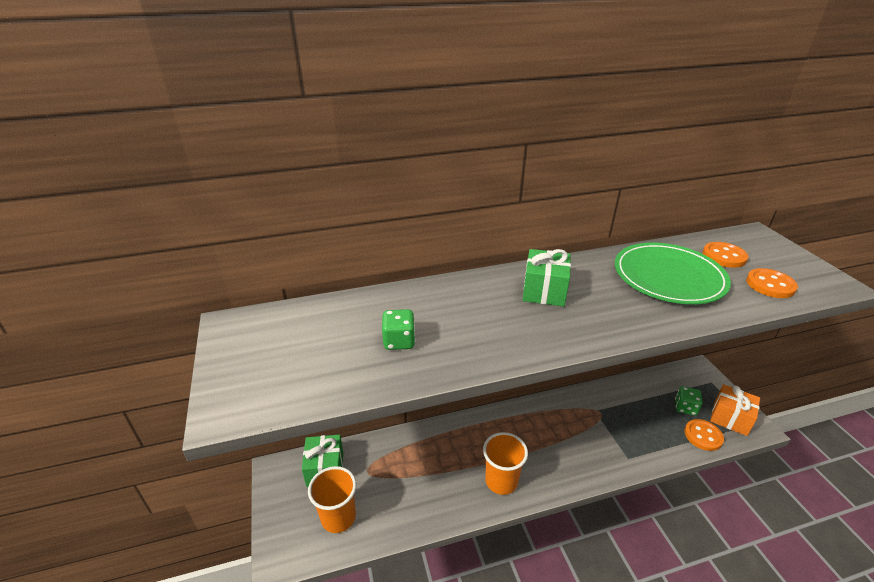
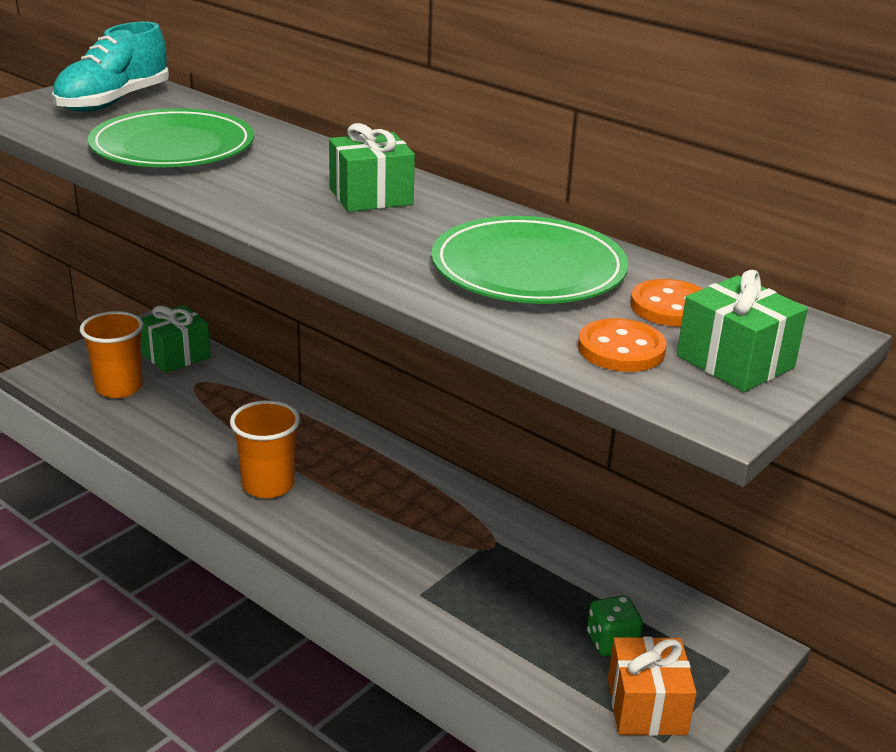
camera: 55 degrees right, 5 degrees down
green dice [382,309,415,350] -> green plate [88,108,254,167]
orange button [684,419,724,451] -> none
none -> turquoise shoe [52,22,169,112]
none -> green gift [677,270,808,392]

